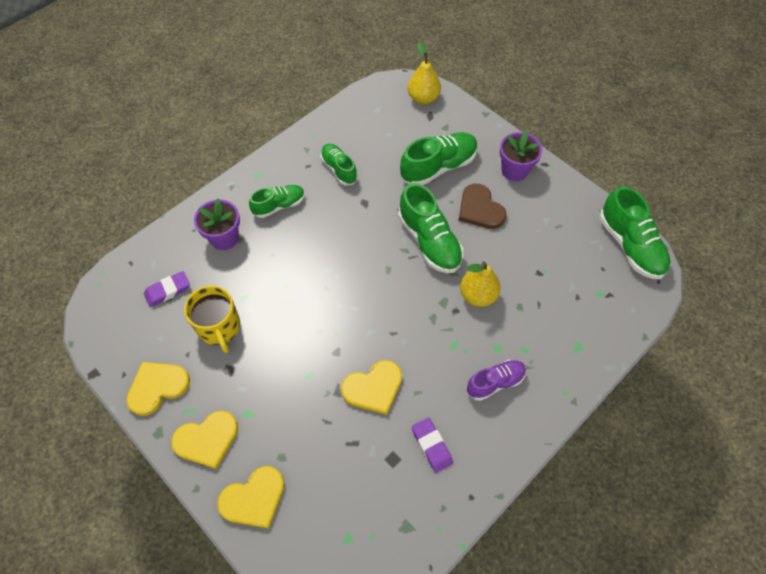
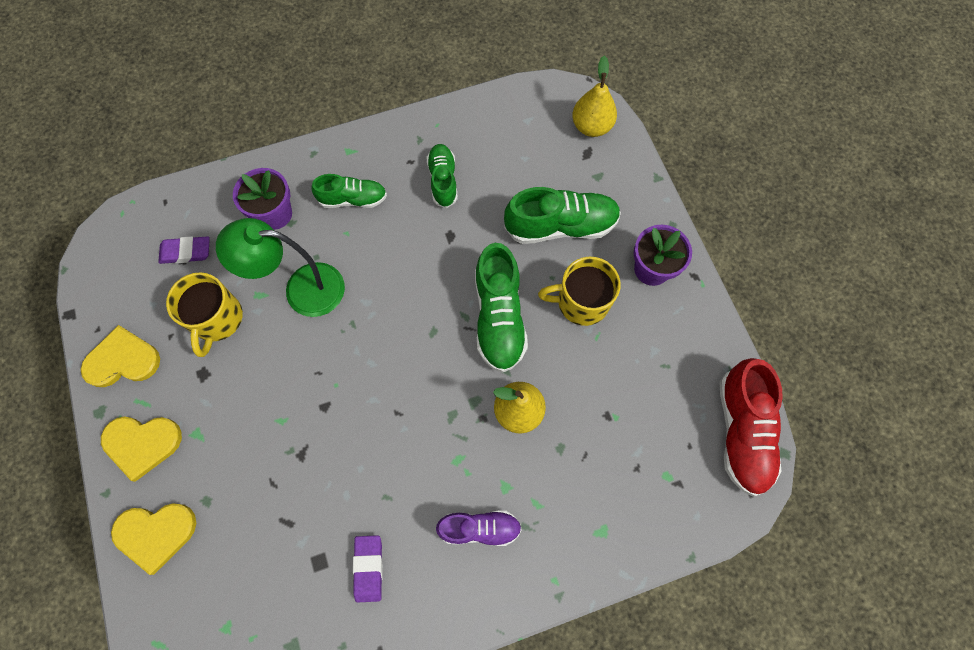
camera: 25 degrees right, 10 degrees up
yellow heart [341,360,402,415] -> none
brown heart [459,184,506,229] -> yellow mug [538,257,621,326]
green shoe [600,186,671,279] -> red shoe [719,358,783,496]
none -> green lamp [216,218,345,317]

